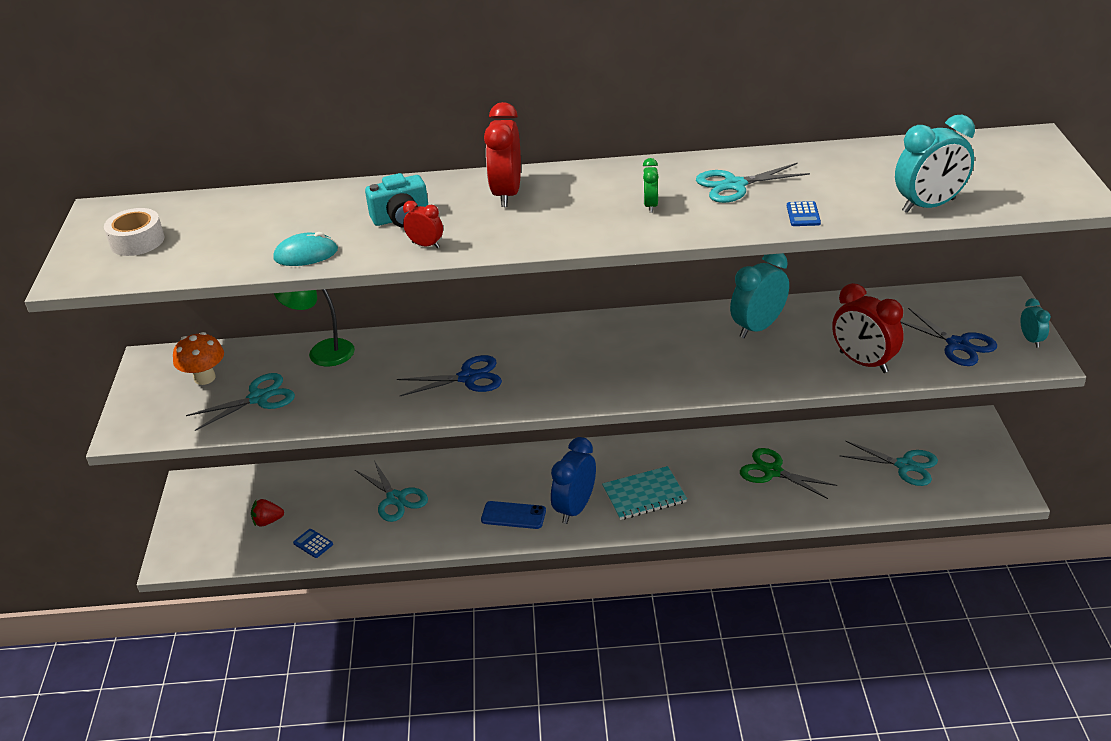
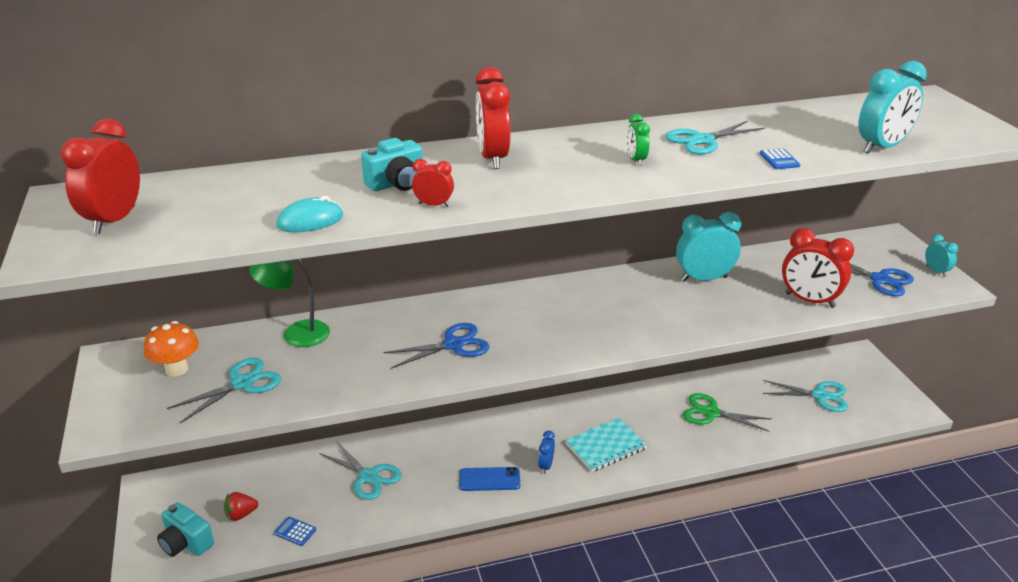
camera: 15 degrees left, 5 degrees down
white tape [104,208,165,256] -> red clock [61,119,140,234]
blue clock [551,437,596,524] -> blue clock [538,431,555,474], size x0.51
turquoise clock [730,253,789,338] -> turquoise clock turned 45 degrees clockwise [676,212,741,282]
none -> turquoise camera [157,502,214,557]

